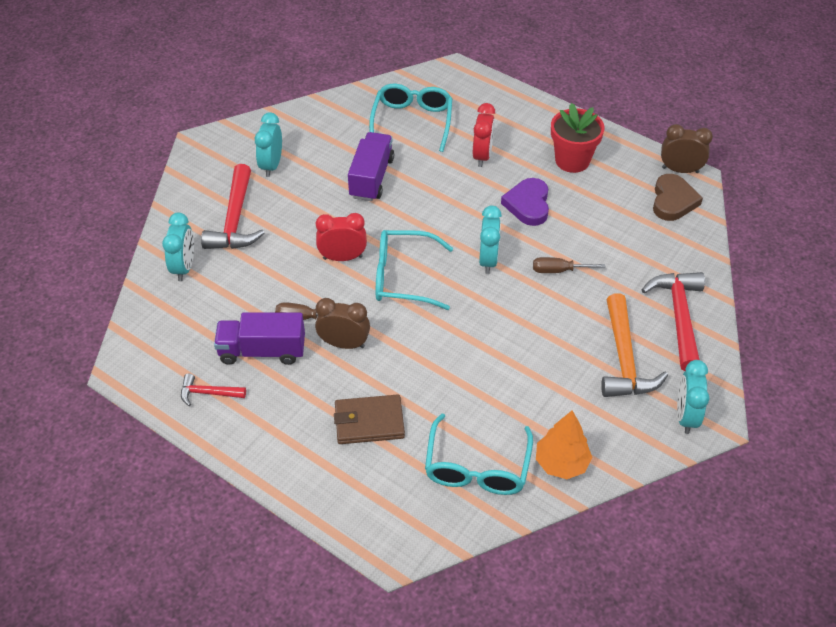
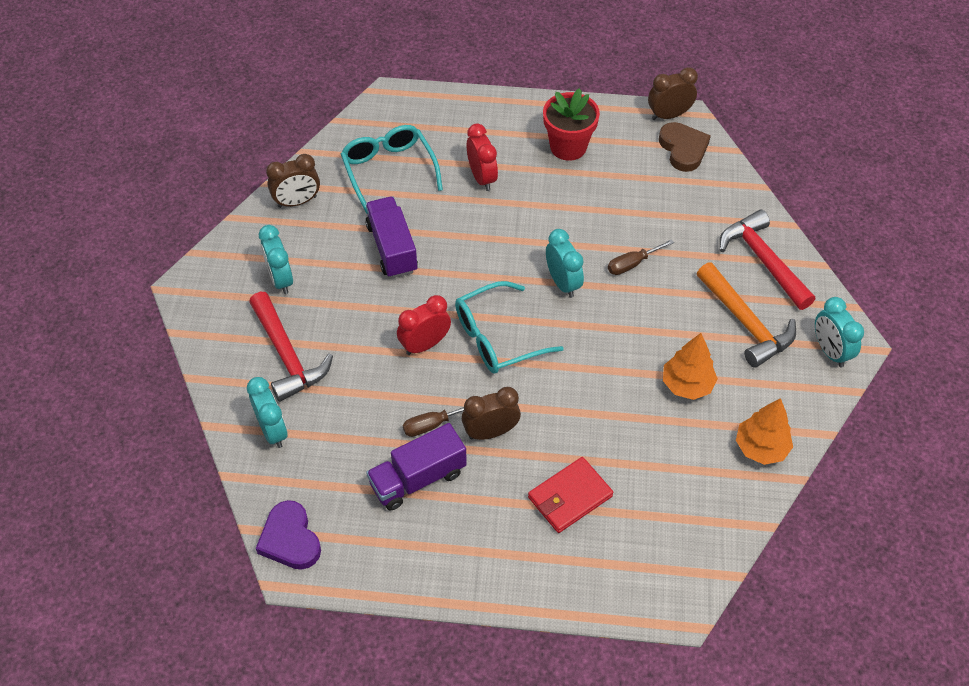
camera: 30 degrees left, 5 degrees up
red hammer [181,374,246,406] -> none
brown wallet [334,394,405,444] -> red wallet [528,457,613,533]
turquoise glasses [425,414,533,495] -> none
purple heart [501,178,549,226] -> purple heart moved to [256,500,321,570]
none -> brown clock [266,154,320,208]
none -> orange tree [663,333,718,400]

